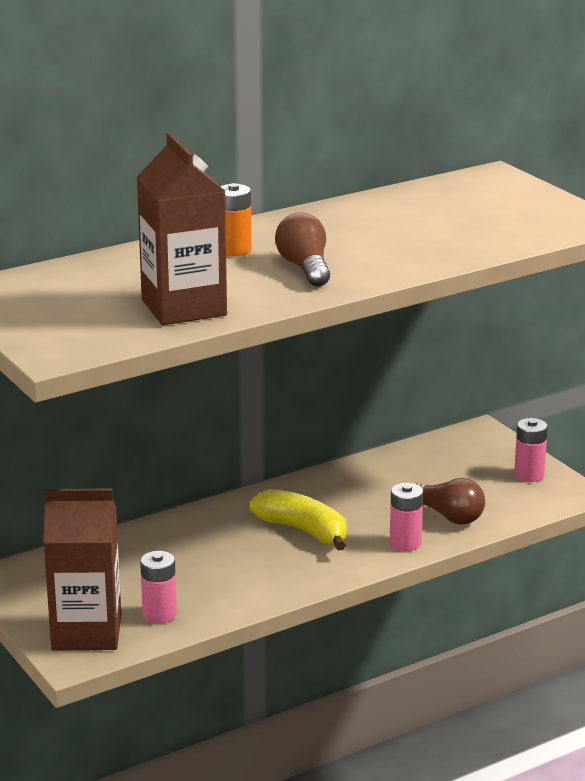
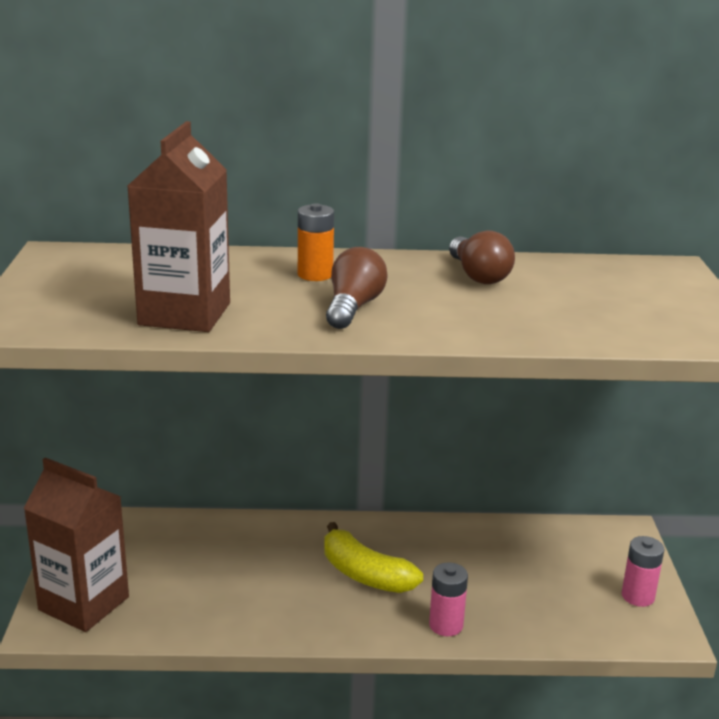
camera: 30 degrees right, 0 degrees up
pink battery [140,551,177,624] -> none
yellow banana [249,489,347,550] -> yellow banana turned 150 degrees clockwise [324,522,423,593]
brown light bulb [414,478,485,525] -> brown light bulb moved to [449,231,515,284]

